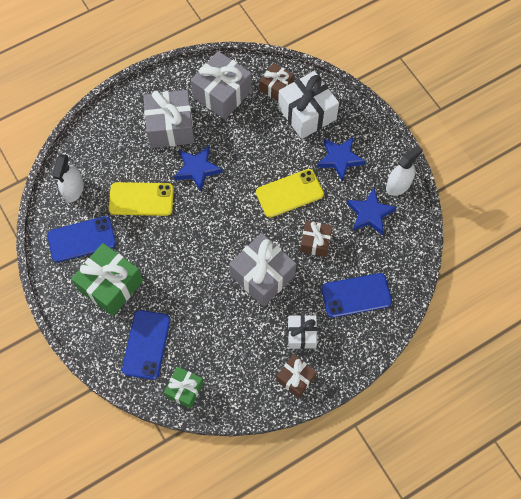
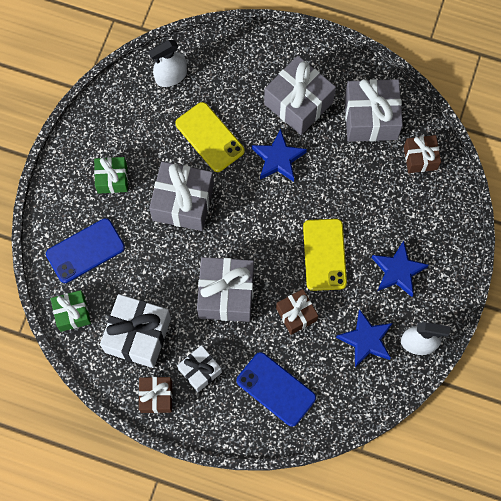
camera: 50 degrees right, 5 degrees up
blue phone [47,216,116,262] -> none
green gift [71,243,143,316] -> green gift [94,157,128,194], size x0.58
yellow phone [256,169,324,218] -> yellow phone turned 60 degrees clockwise [303,219,347,291]
white gift [278,71,339,139] -> white gift moved to [100,294,171,368]
none -> grey gift [149,161,214,231]

